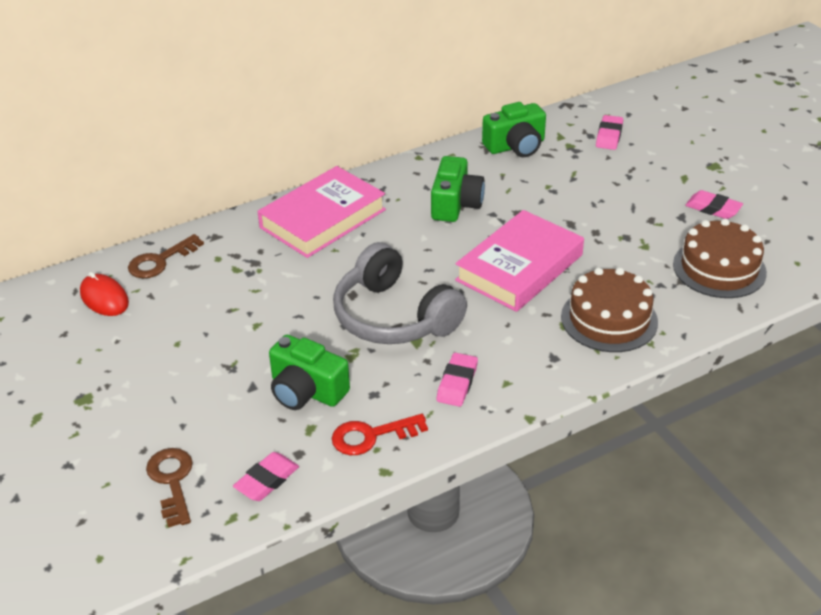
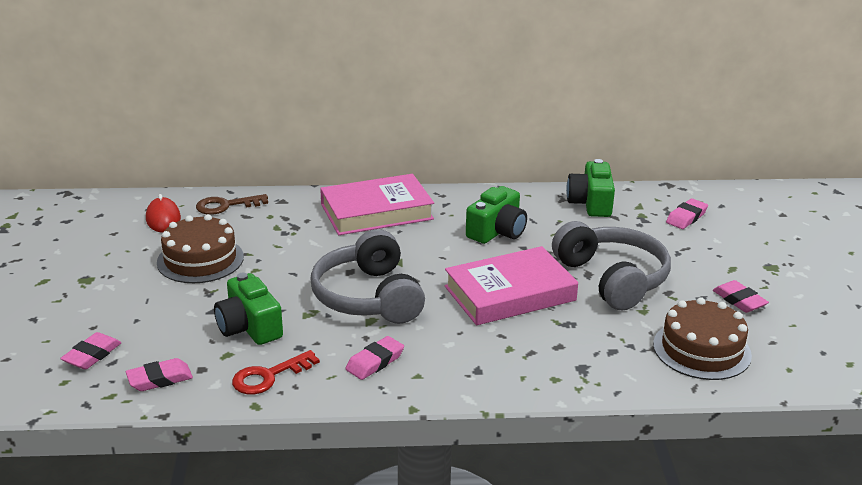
camera: 25 degrees right, 10 degrees down
brown key [146,448,193,527] -> pink eraser [60,332,121,370]
red key [332,414,428,455] -> red key turned 45 degrees counterclockwise [232,350,320,394]
green camera [482,102,546,157] -> green camera turned 90 degrees clockwise [566,159,615,217]
brown cake [561,268,658,352] -> brown cake moved to [157,214,244,283]
none -> grey headphones [552,221,671,311]

